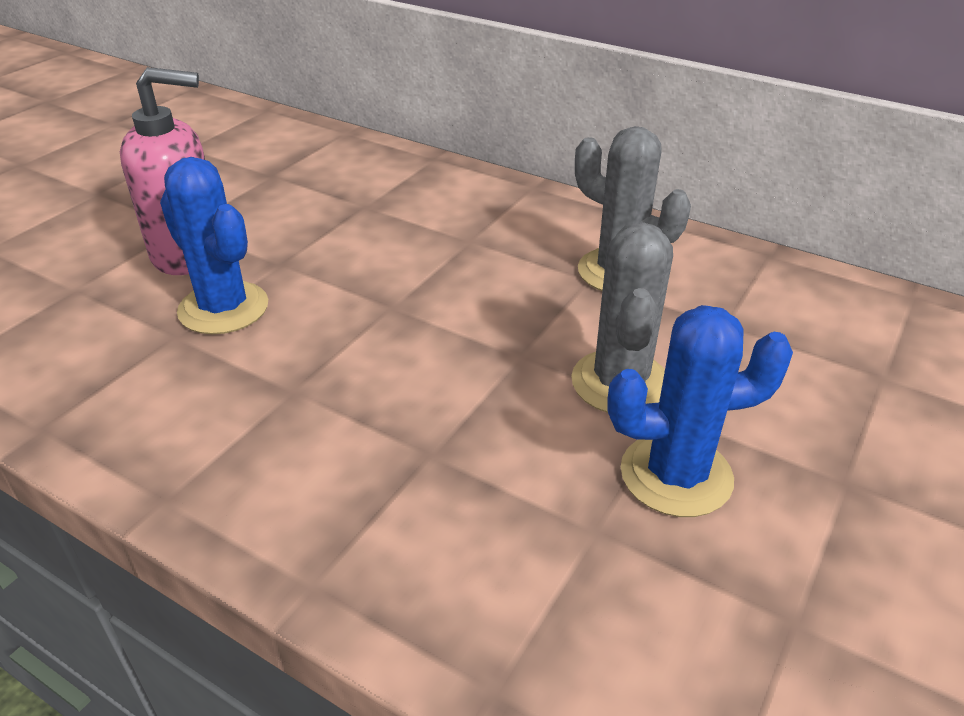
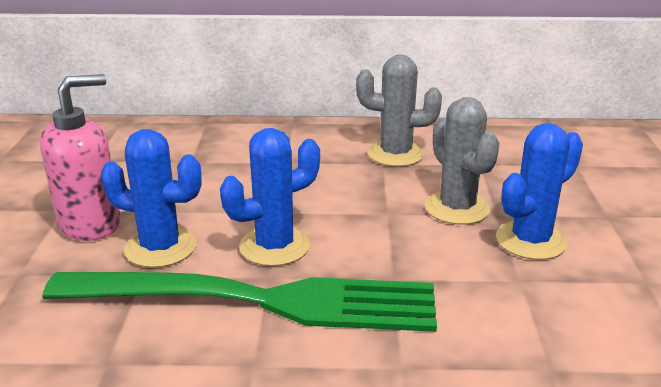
camera: 30 degrees left, 10 degrees down
none -> green fork [42,272,437,332]
none -> blue cactus [220,128,320,266]

